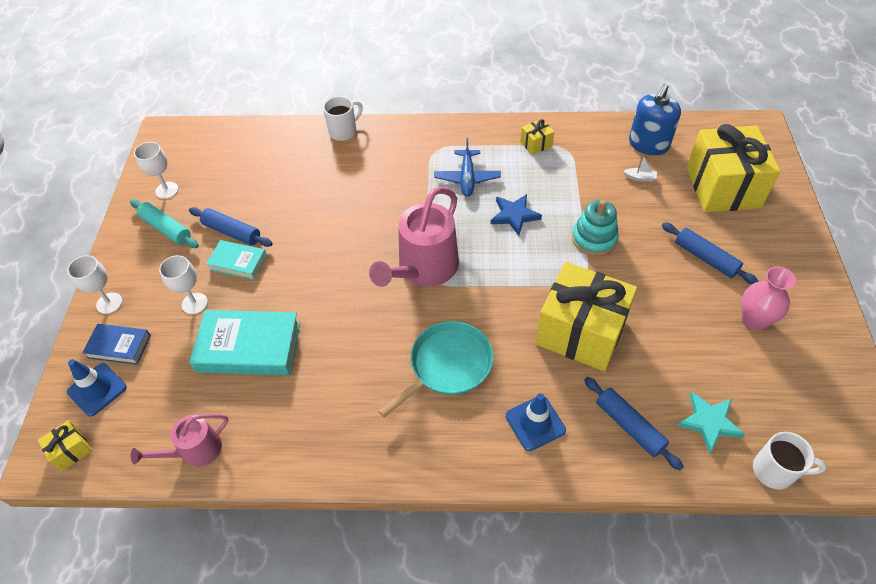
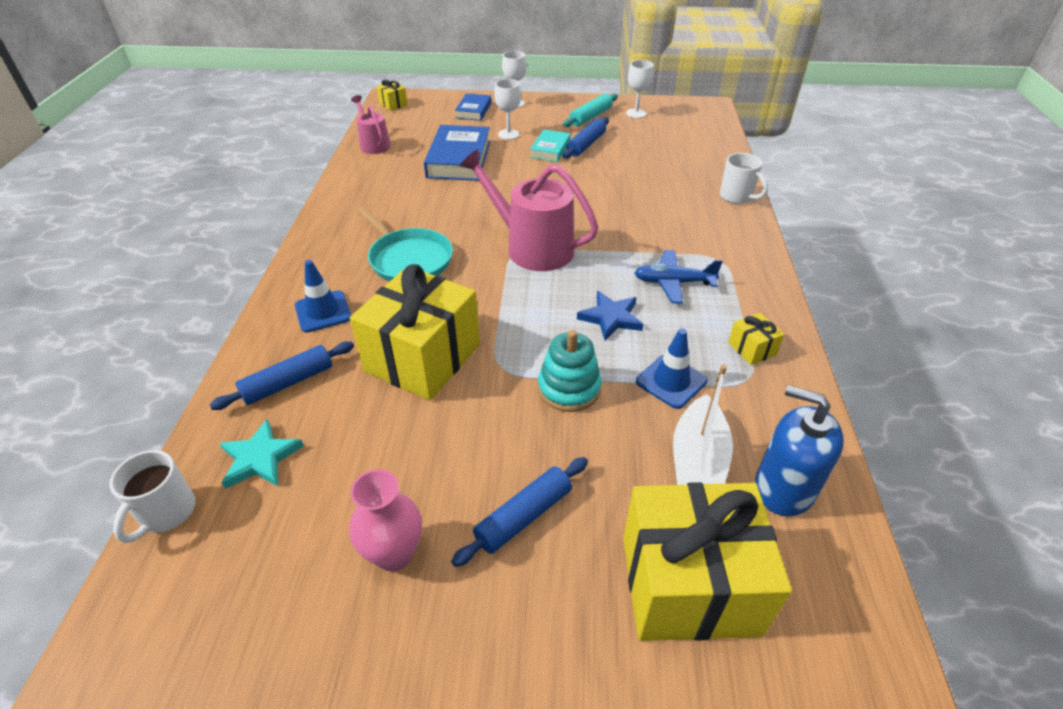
camera: 90 degrees right, 10 degrees down
blue traffic cone [67,359,127,417] -> blue traffic cone moved to [636,328,707,409]
turquoise book [189,310,300,375] -> blue book [424,125,490,181]
white boat [624,154,657,182] -> white boat [673,365,733,485], size x2.34

